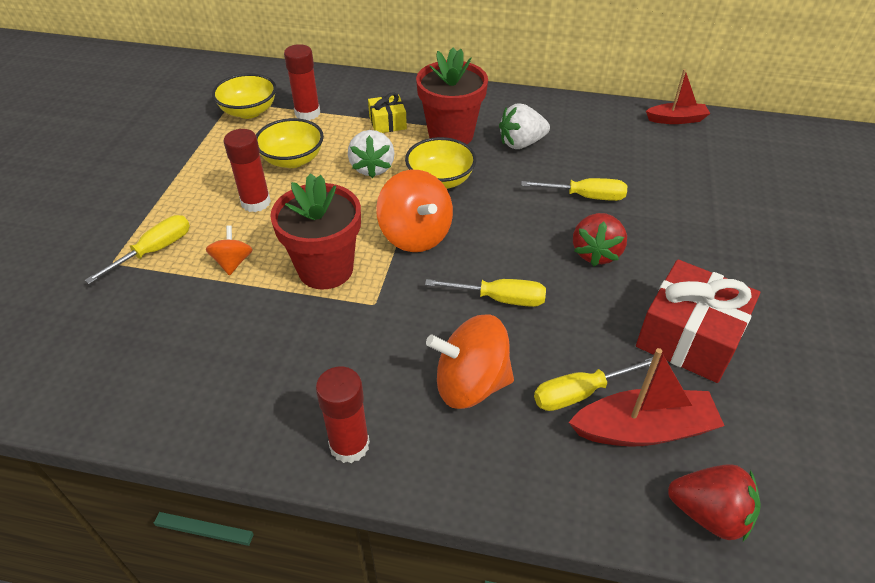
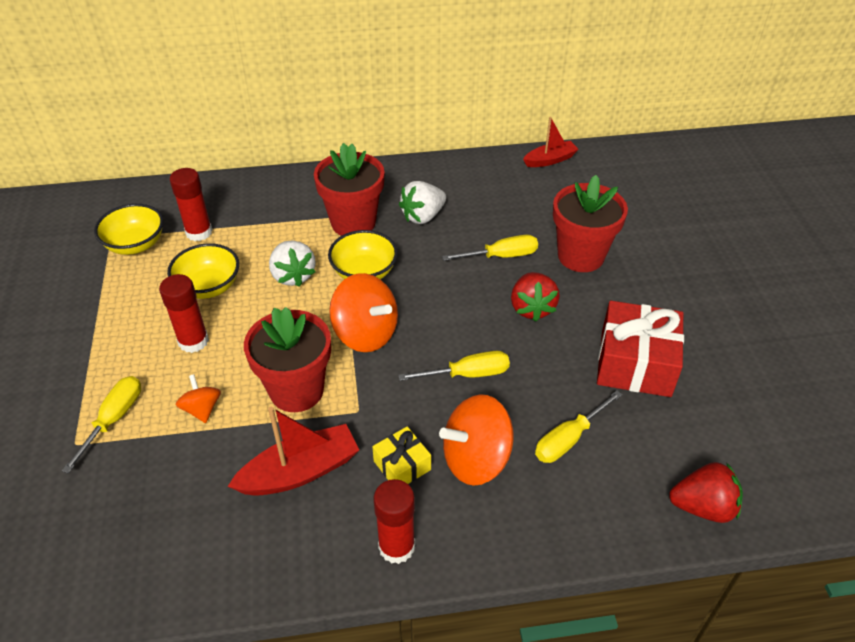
camera: 20 degrees left, 0 degrees up
yellow gift [368,92,407,133] -> yellow gift moved to [372,426,431,484]
red boat [569,348,724,446] -> red boat moved to [228,407,359,496]
none -> red flower pot [553,175,628,272]

